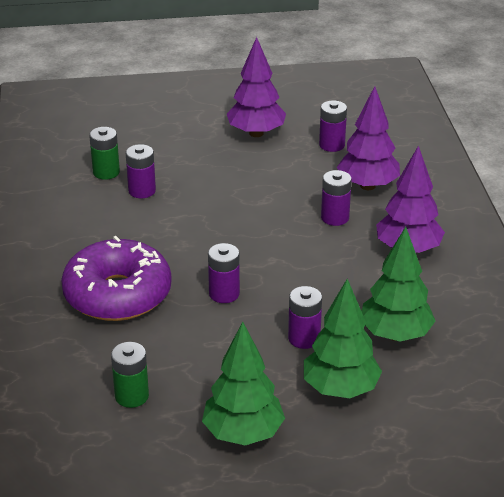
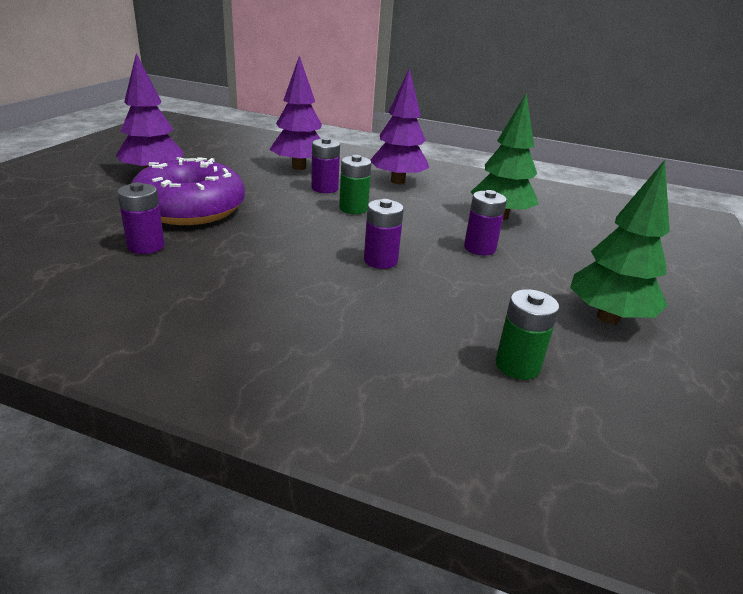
camera: 65 degrees left, 5 degrees down
purple donut [61,236,172,321] -> purple donut moved to [132,157,245,225]
green battery [89,127,120,180] -> green battery moved to [339,155,372,214]
green tree [304,279,382,398] -> none
purple battery [319,100,347,152] -> none

